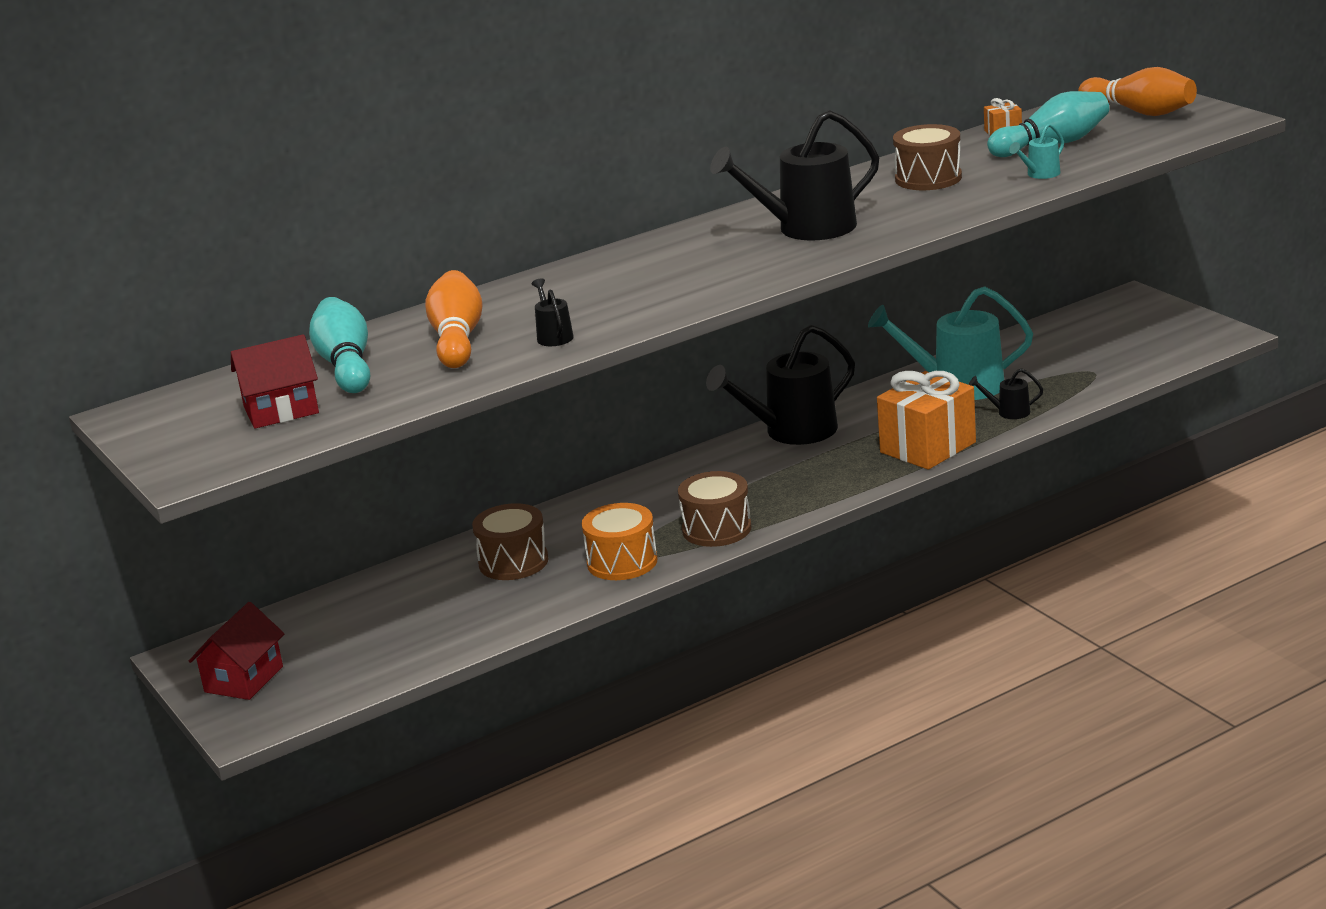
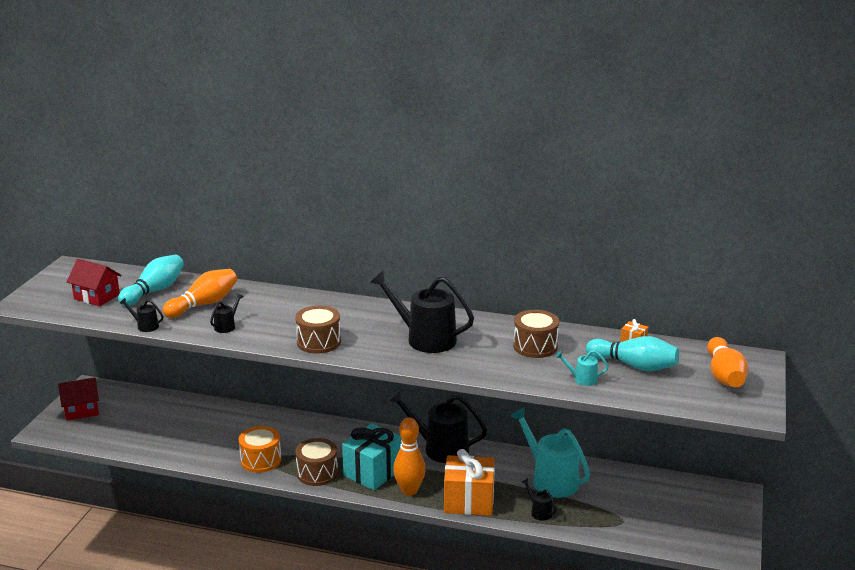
camera: 45 degrees right, 0 degrees up
brown drum [472,503,548,580] -> brown drum moved to [295,305,341,354]
none -> black watering can [120,298,163,332]
none -> turquoise gift [342,423,402,490]
none -> orange bowling pin [393,418,426,496]

